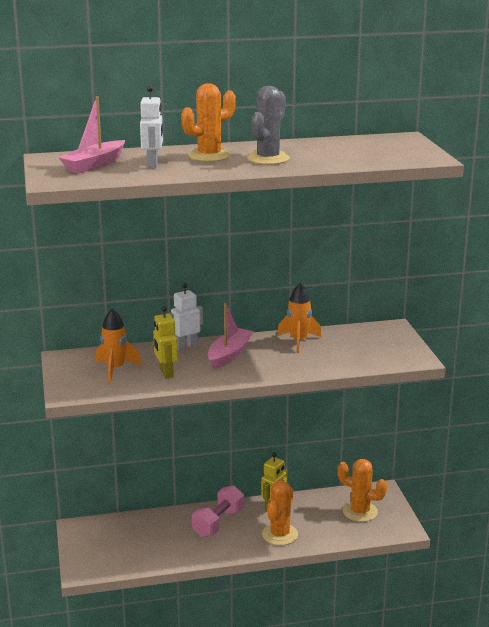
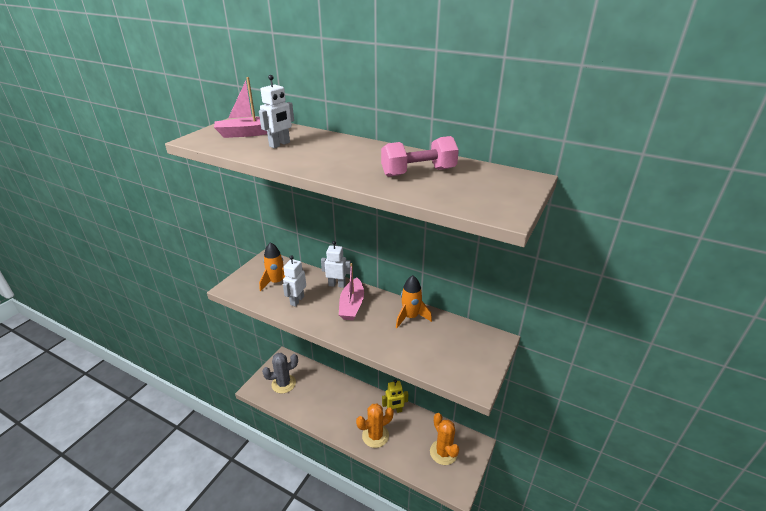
camera: 40 degrees right, 10 degrees up
yellow robot [153,306,178,378] -> white robot [283,255,306,307]
orange cactus [181,83,236,162] -> none
pink dumbbell [192,485,244,537] -> pink dumbbell moved to [381,136,459,177]
pink boat [208,303,253,369] -> pink boat turned 120 degrees clockwise [339,263,364,320]
grey cactus [247,86,289,165] -> grey cactus moved to [262,353,298,393]

